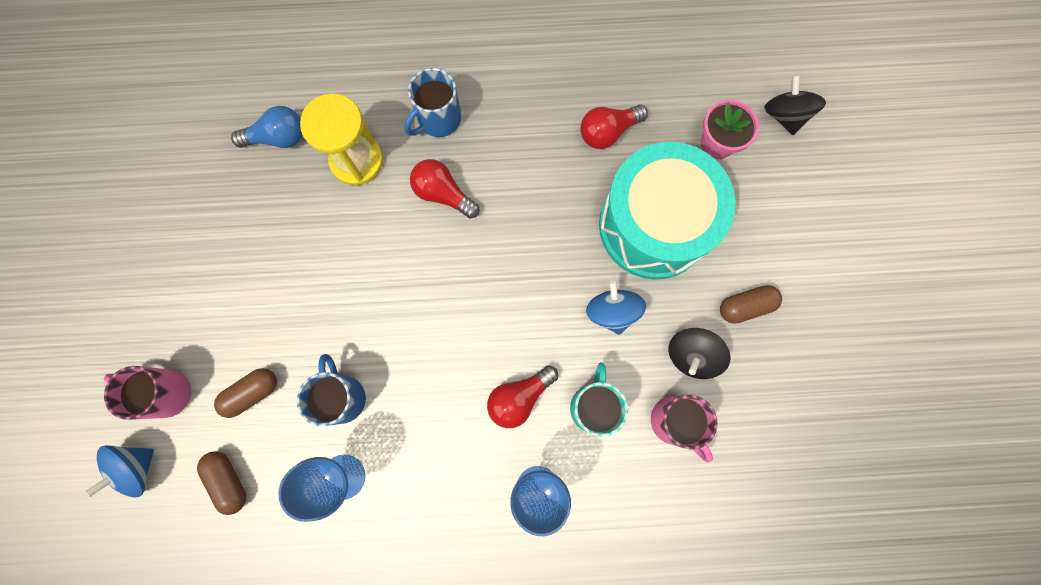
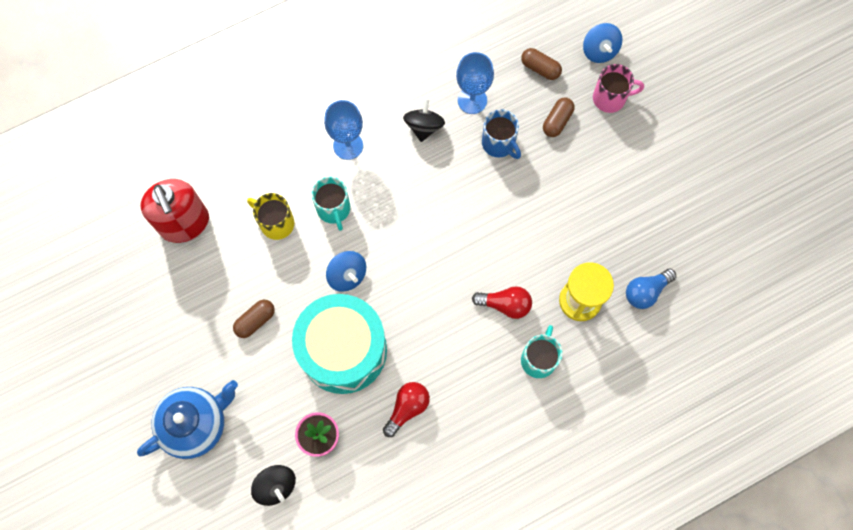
camera: 155 degrees right, 5 degrees down
blue spinning top [85,445,154,498] -> blue spinning top turned 150 degrees clockwise [583,23,623,63]
blue mug [404,68,461,137] -> turquoise mug [521,325,563,378]
red light bulb [487,365,558,428] -> none
pink mug [651,395,718,462] -> yellow mug [247,193,294,240]
black spinning top [668,328,731,379] -> black spinning top moved to [403,98,445,142]
none -> blue teapot [137,380,238,459]
none -> red soap dispenser [141,179,209,243]

